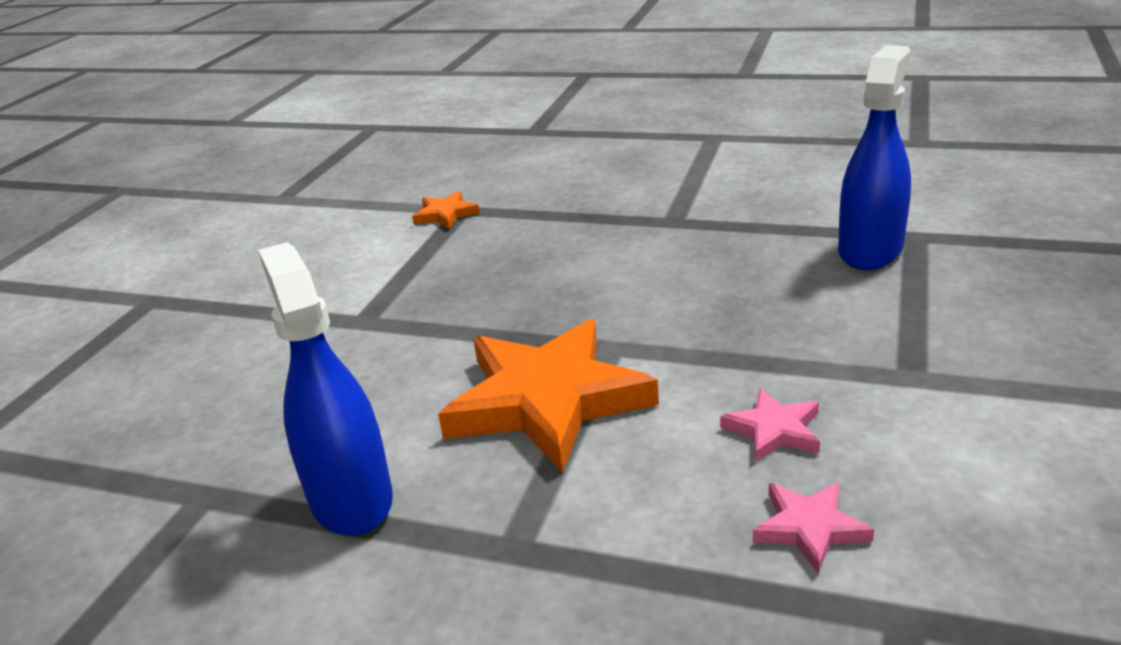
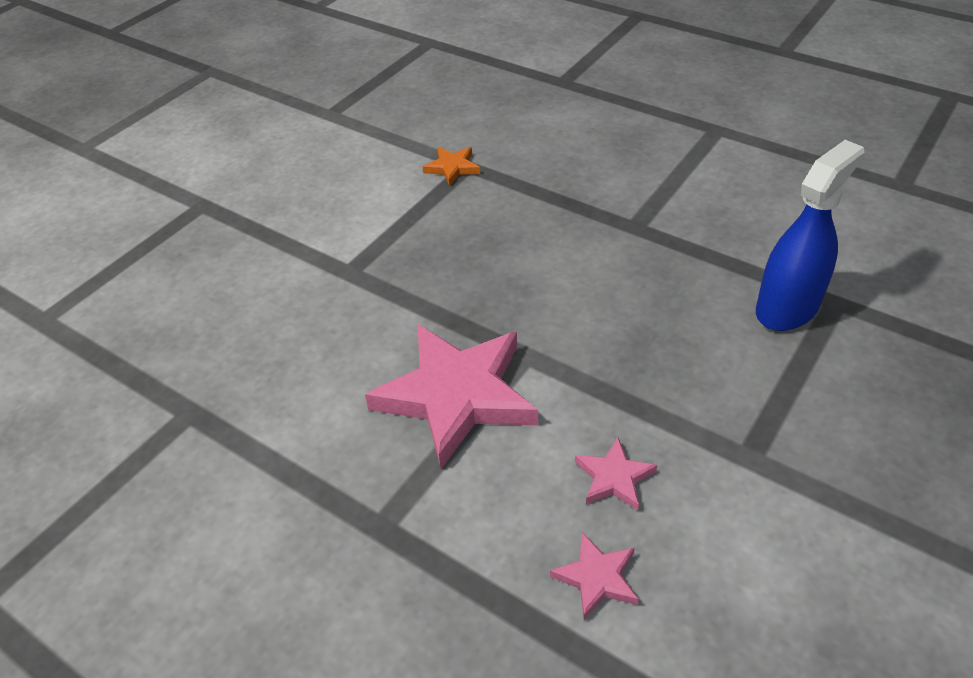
camera: 15 degrees right, 15 degrees up
blue spray bottle [258,242,393,536] -> none
orange star [438,319,659,473] -> pink star [365,325,538,469]

